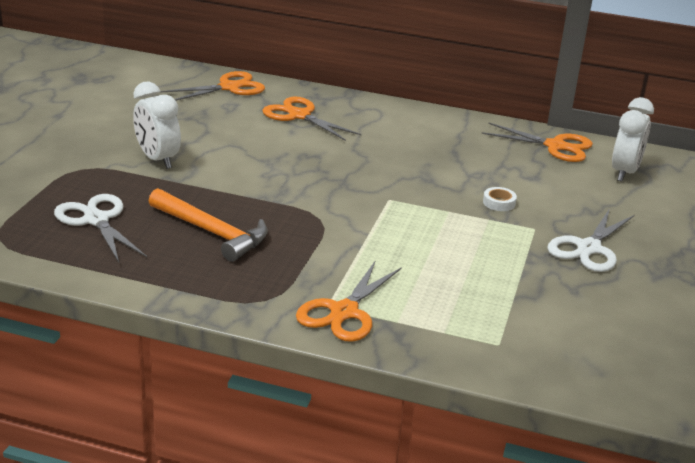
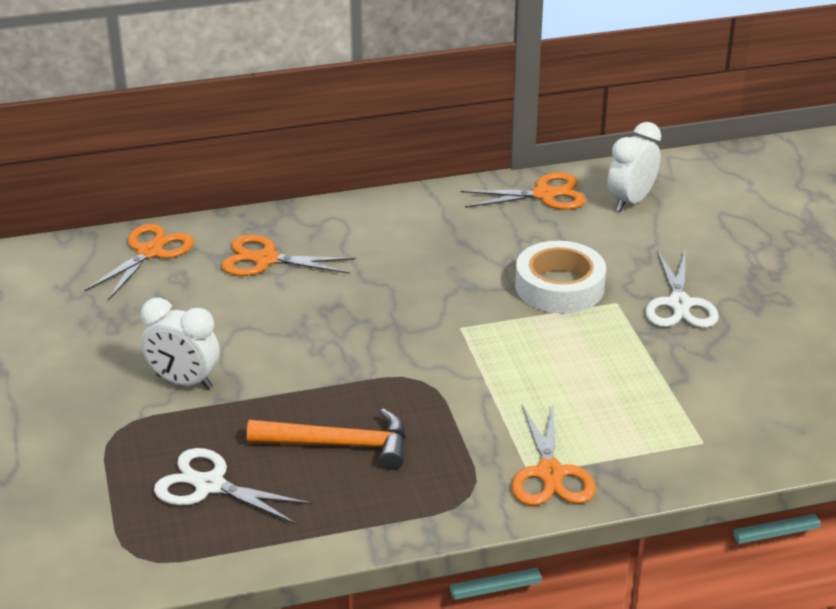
camera: 30 degrees left, 5 degrees up
white tape [483,187,517,211] -> white tape [515,241,606,313], size x2.49
white clock [612,97,654,182] -> white clock turned 135 degrees counterclockwise [607,122,661,212]

